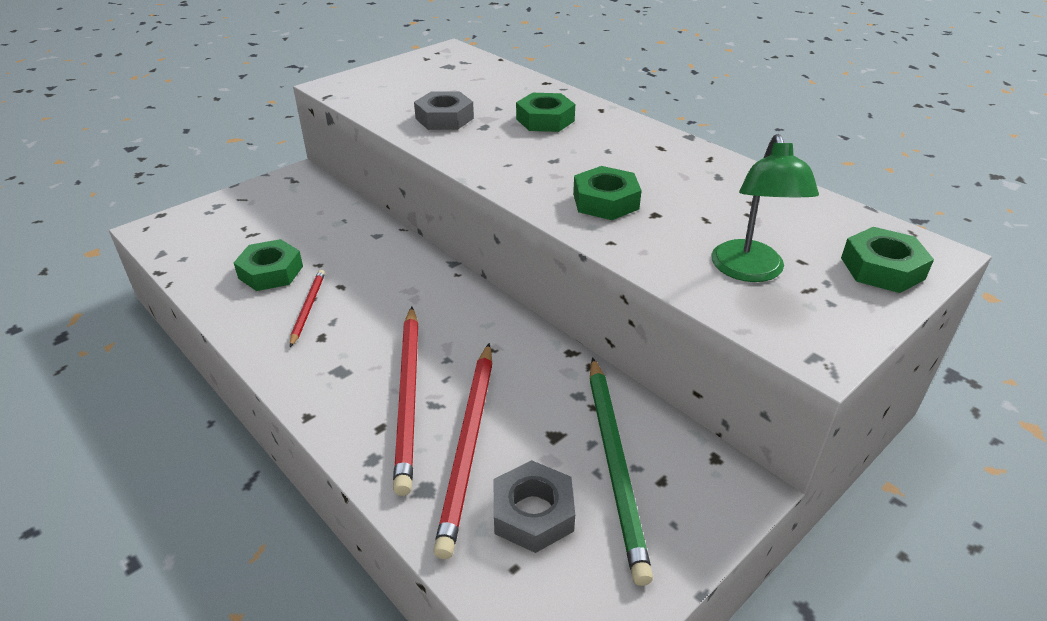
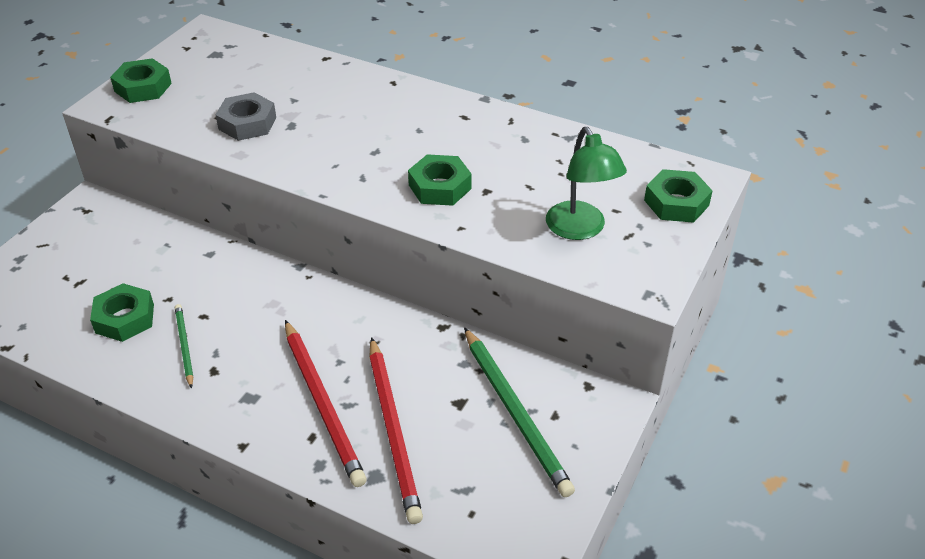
camera: 20 degrees left, 5 degrees up
red pencil [290,270,325,347] -> green pencil [175,304,193,389]
grey nut [494,460,575,553] -> none
green nut [516,93,575,132] -> green nut moved to [110,58,172,103]

